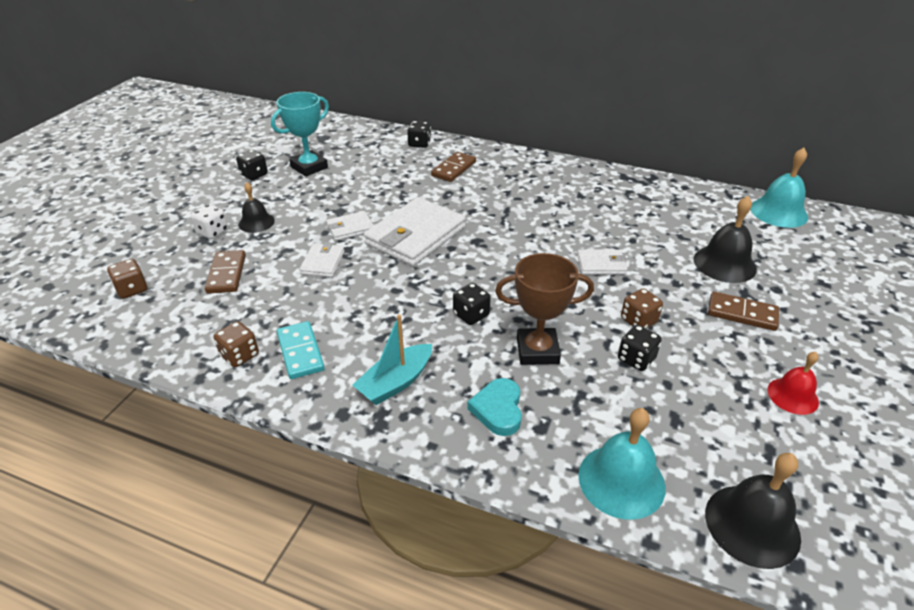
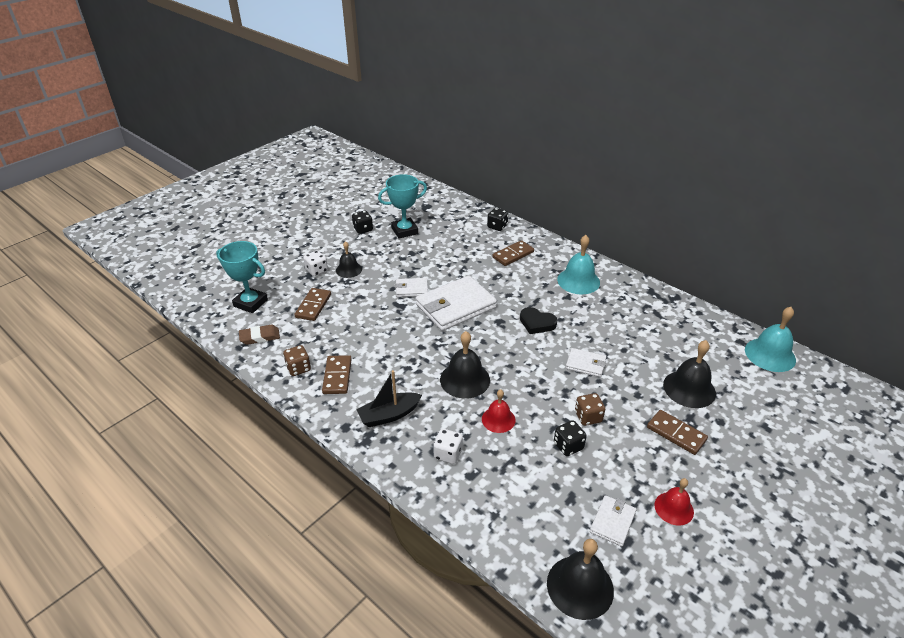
camera: 20 degrees right, 0 degrees up
brown dice [107,259,148,299] -> turquoise trophy [216,241,268,313]
turquoise domino [277,321,325,379] -> brown domino [322,355,352,394]
white wallet [299,242,345,277] -> white wallet moved to [590,495,636,547]
turquoise boat [353,315,432,405] -> black boat [356,370,422,427]
black dice [453,283,491,325] -> black bell [440,331,490,399]
turquoise heart [468,378,522,436] -> white dice [433,429,463,464]
brown trophy [495,253,594,365] -> red bell [482,389,515,433]
turquoise bell [578,408,666,520] -> turquoise bell moved to [557,235,600,294]
none -> brown eraser [239,325,280,345]
none -> black heart [520,307,557,334]

